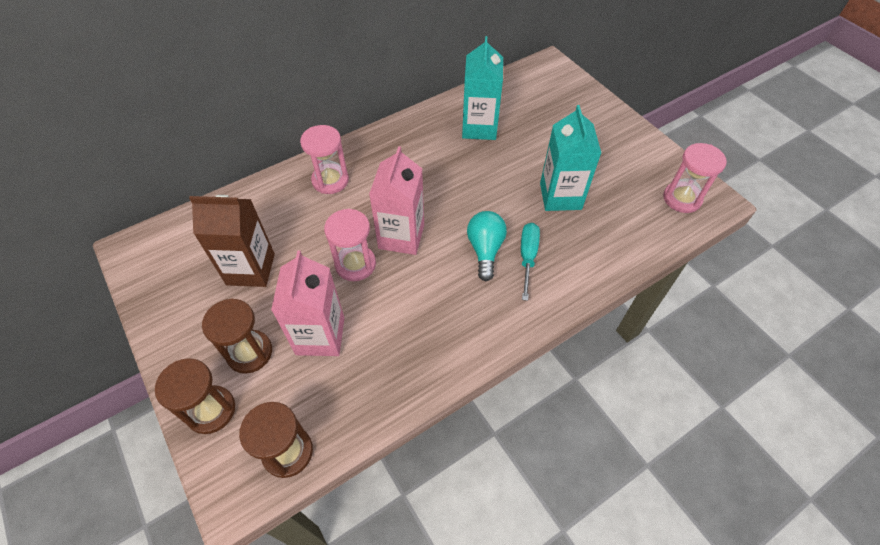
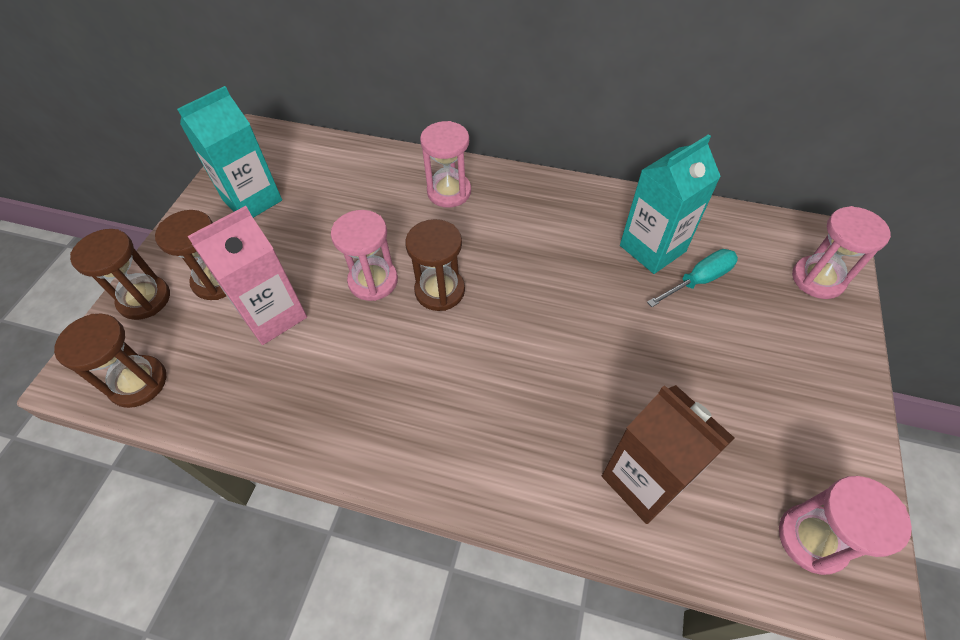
camera: 50 degrees right, 0 degrees up
brown carton [189,195,275,287] -> brown carton moved to [602,385,735,524]
pink carton [369,146,424,255] -> brown hourglass [405,219,465,311]
turquoise light bulb [467,211,507,281] -> none
turquoise screwdriver [521,223,540,301] -> turquoise screwdriver moved to [647,249,738,307]
turquoise carton [540,105,601,211] -> turquoise carton moved to [177,86,282,218]
none -> pink hourglass [792,206,891,299]

